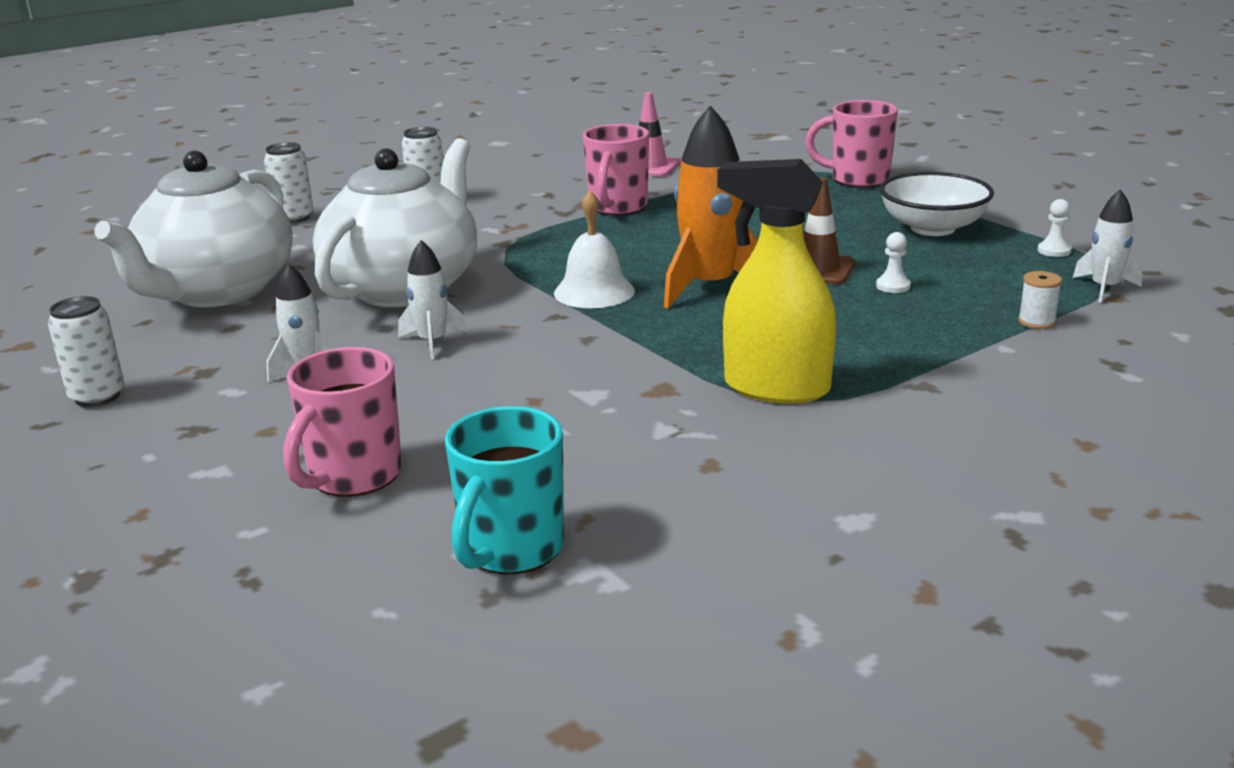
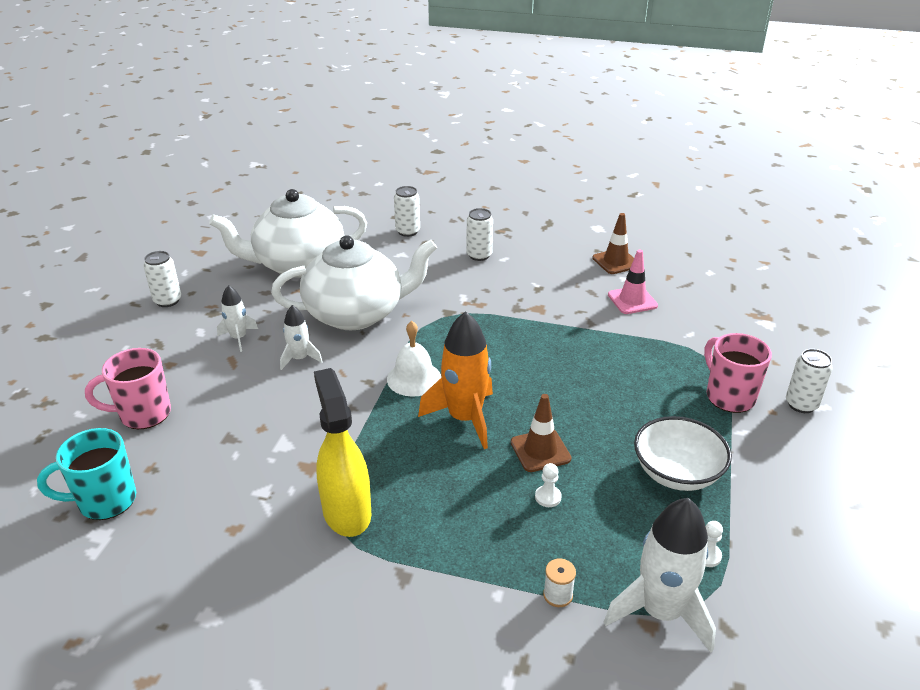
camera: 50 degrees right, 10 degrees up
pink mug [583,124,649,215] -> none
white rocket [1073,189,1142,303] -> white rocket [604,498,716,652], size x1.83
none -> brown traffic cone [592,213,634,274]
none -> white can [786,349,833,413]

